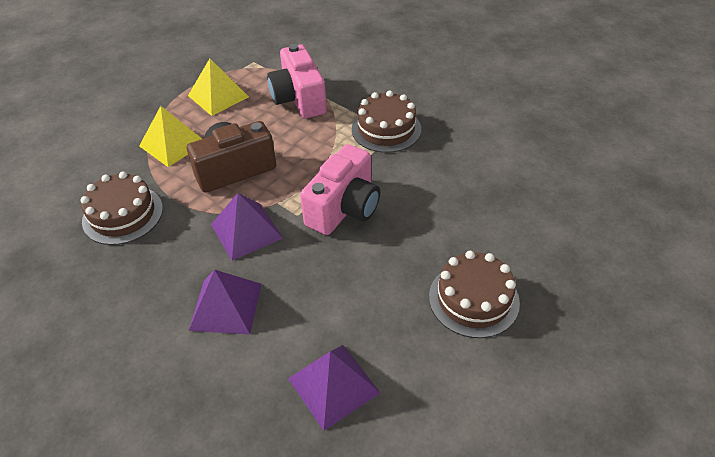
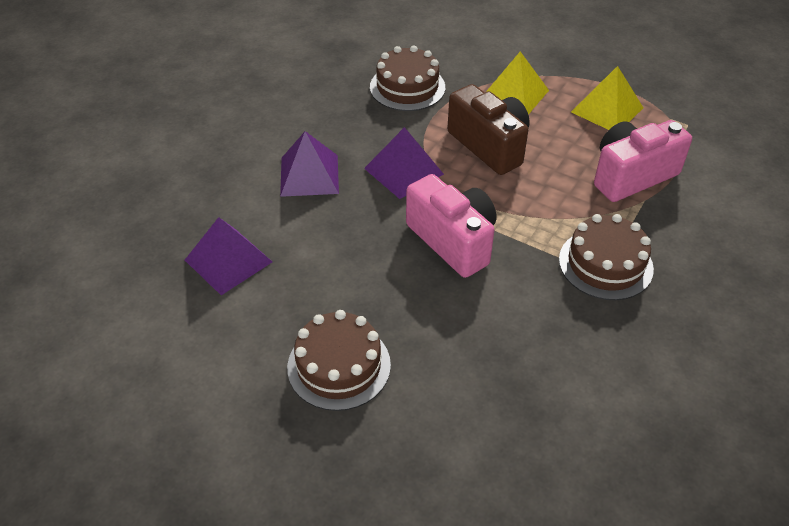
camera: 80 degrees right, 0 degrees up
pink camera [300,144,380,235] -> pink camera turned 150 degrees counterclockwise [406,174,497,278]

